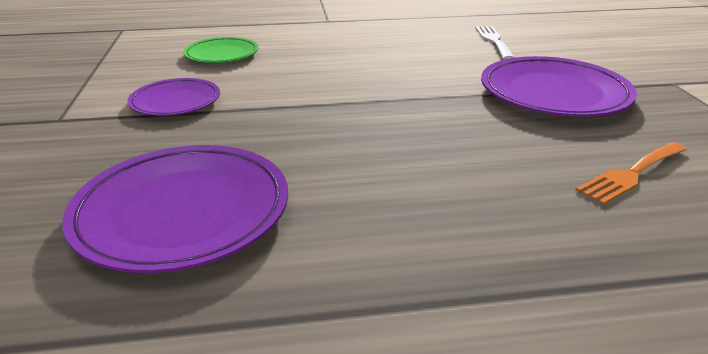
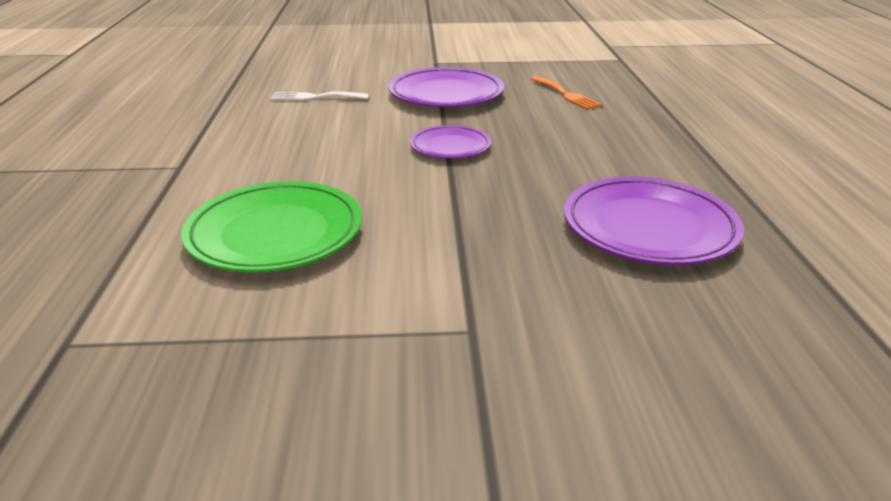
camera: 85 degrees left, 0 degrees up
purple plate [127,78,220,116] -> purple plate moved to [410,125,491,159]
green plate [183,37,258,63] -> green plate [181,181,362,272], size x1.70

